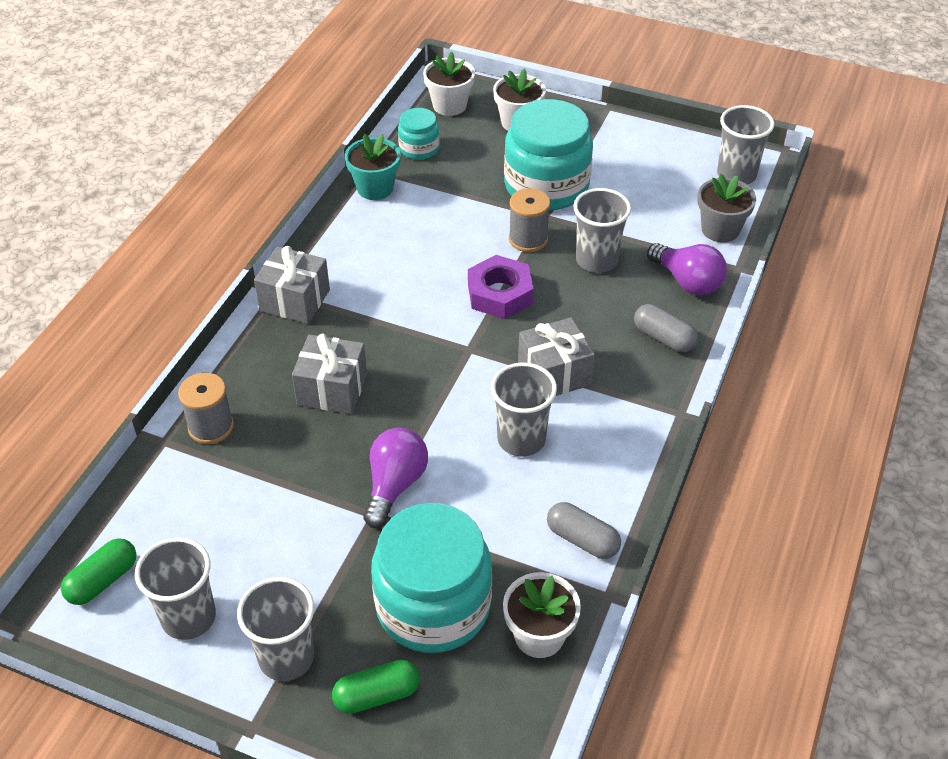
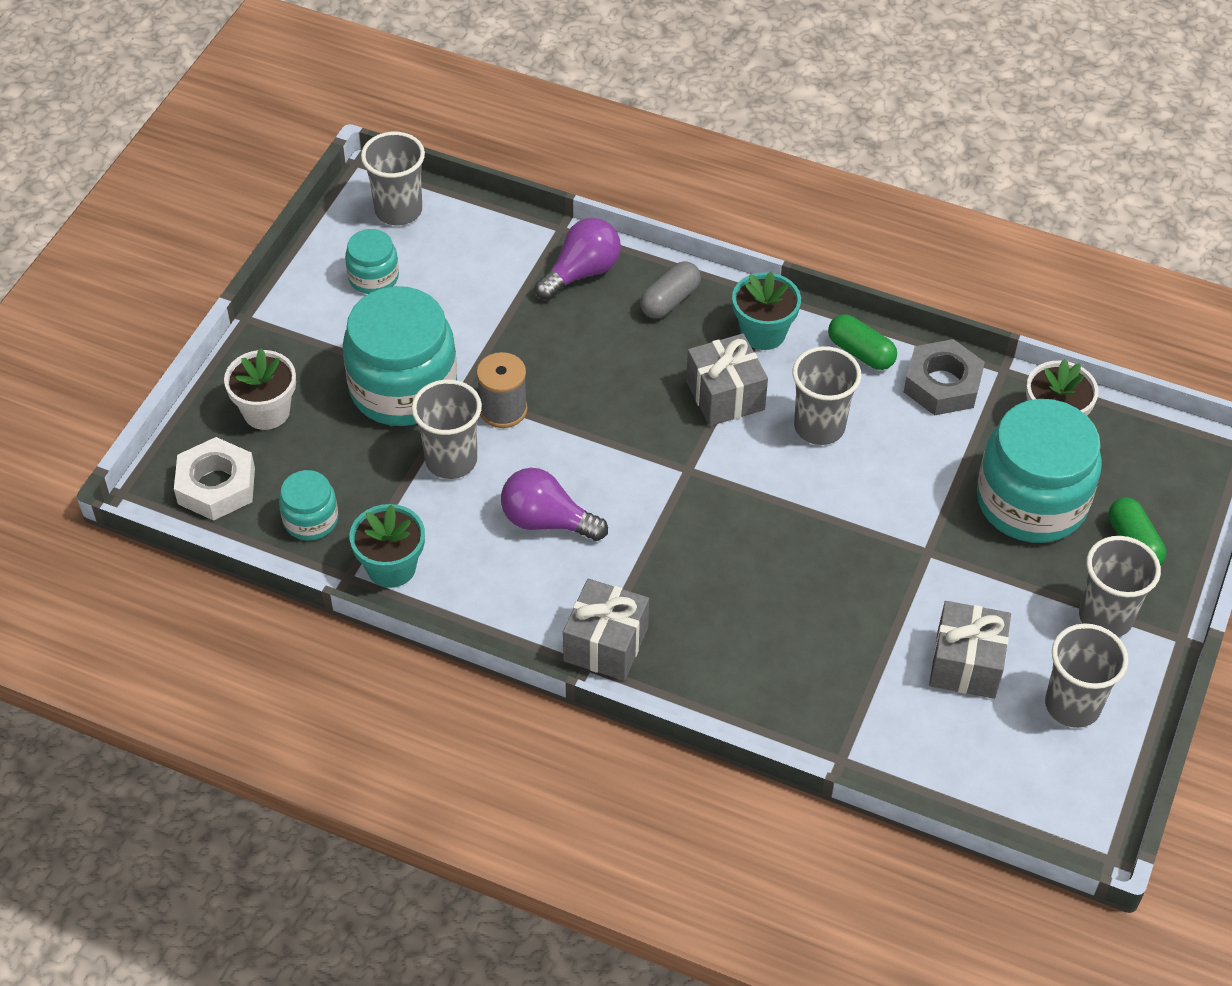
camera: 90 degrees left, 5 degrees up
green capsule [61,538,136,605] -> green capsule moved to [828,314,897,370]
grey spool [178,373,234,444] -> none
grey gift [292,334,367,414] -> grey gift moved to [929,601,1011,699]
purple light bulb [364,427,428,528] -> purple light bulb moved to [501,468,608,541]
white flower pot [423,52,475,116] -> white nut [174,437,255,521]
purple nut [468,255,534,319] -> none
grey capsule [547,502,621,559] -> grey nut [904,339,985,415]
grey cup [573,188,631,273] -> grey cup moved to [412,379,482,479]
grey flower pot [697,174,756,243] -> none
none -> turquoise jar [345,229,399,294]
none -> turquoise flower pot [732,272,801,350]

